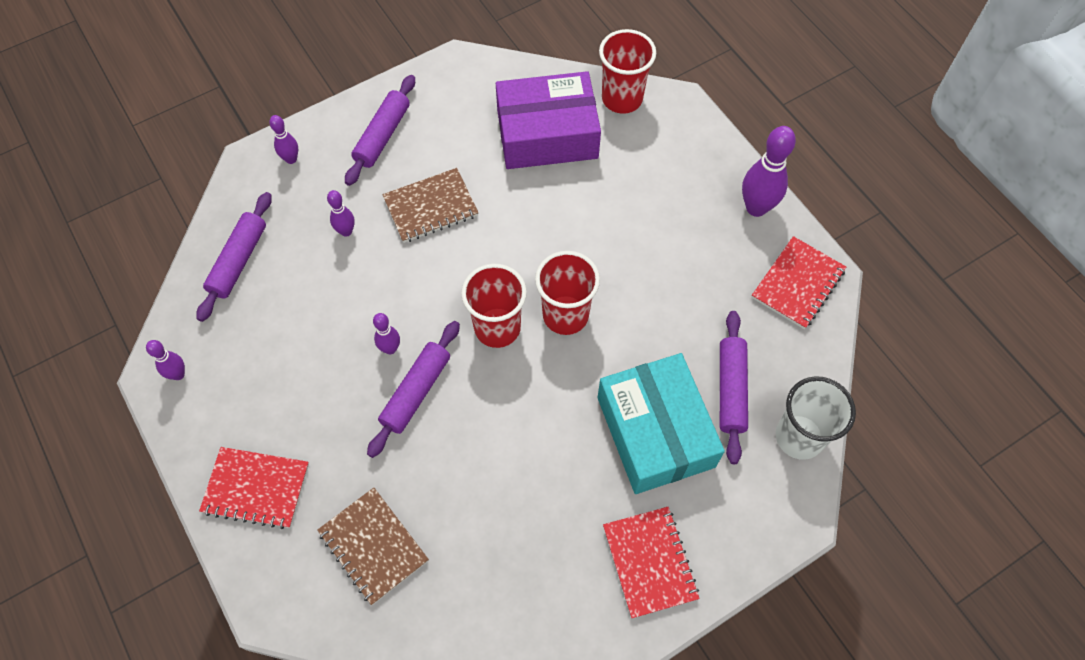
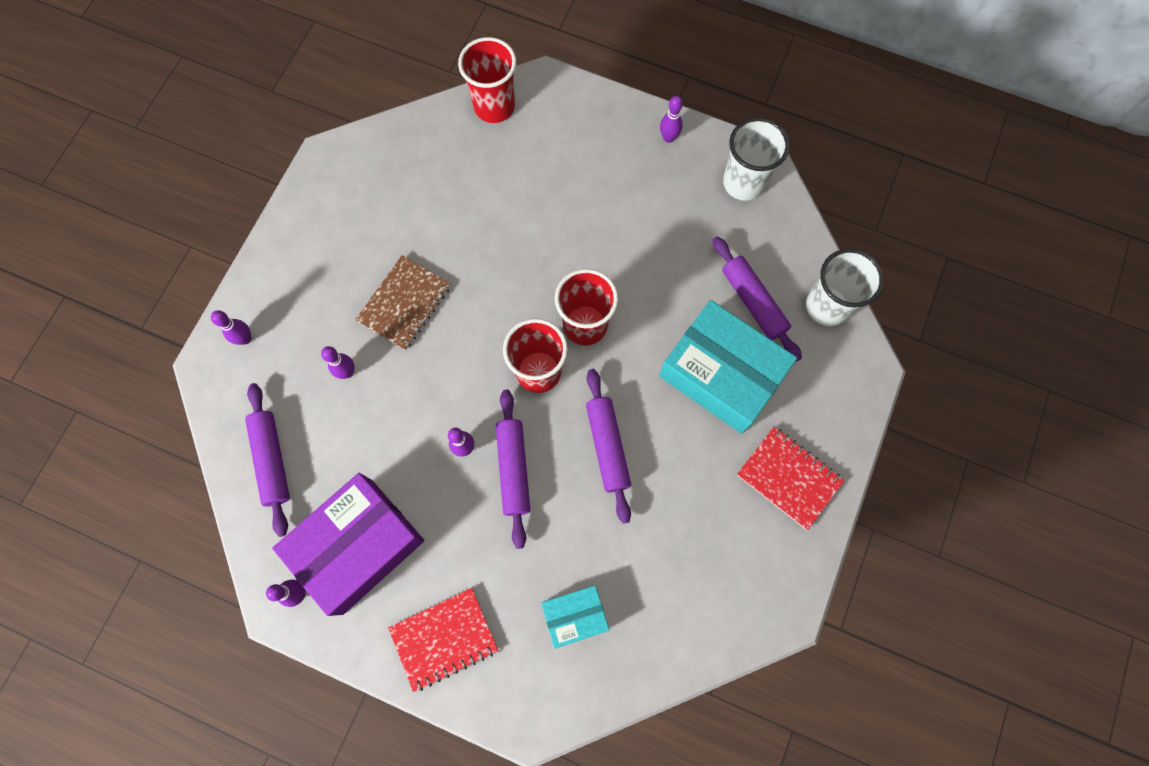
camera: 35 degrees left, 10 degrees up
brown notebook [317,488,429,605] -> turquoise box [541,585,609,649]
purple rolling pin [345,75,415,186] -> purple rolling pin moved to [586,369,631,524]
purple box [496,71,601,169] -> purple box moved to [272,473,424,616]
purple bowling pin [742,126,796,217] -> purple bowling pin [660,96,683,143], size x0.55
red notebook [751,236,846,329] -> white cup [723,117,790,200]

